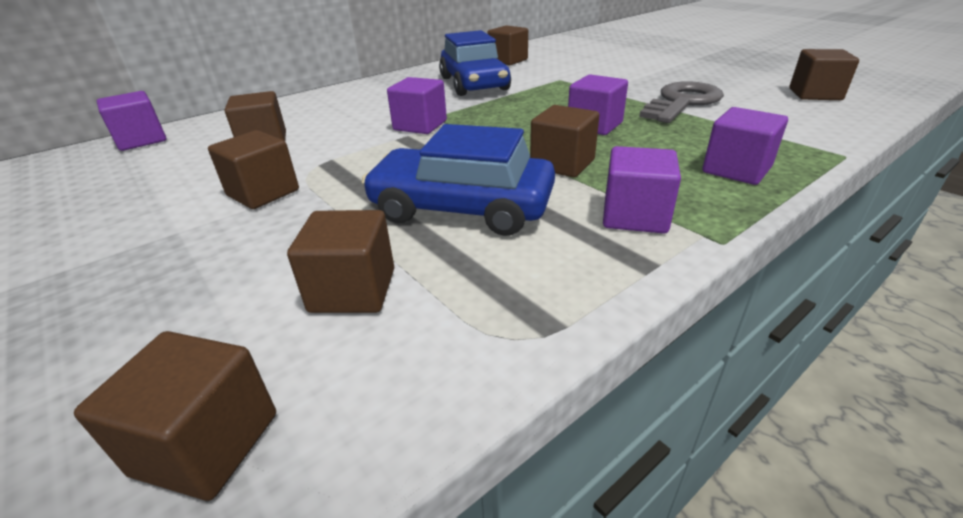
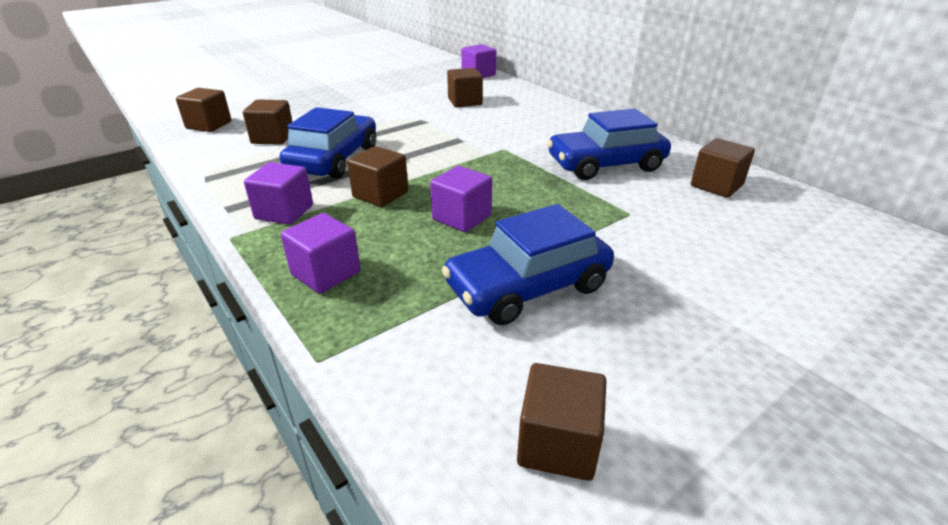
camera: 90 degrees right, 0 degrees up
brown cube [208,130,299,209] -> none
purple cube [387,77,447,134] -> none
grey key [639,81,724,123] -> blue car [442,204,614,325]

